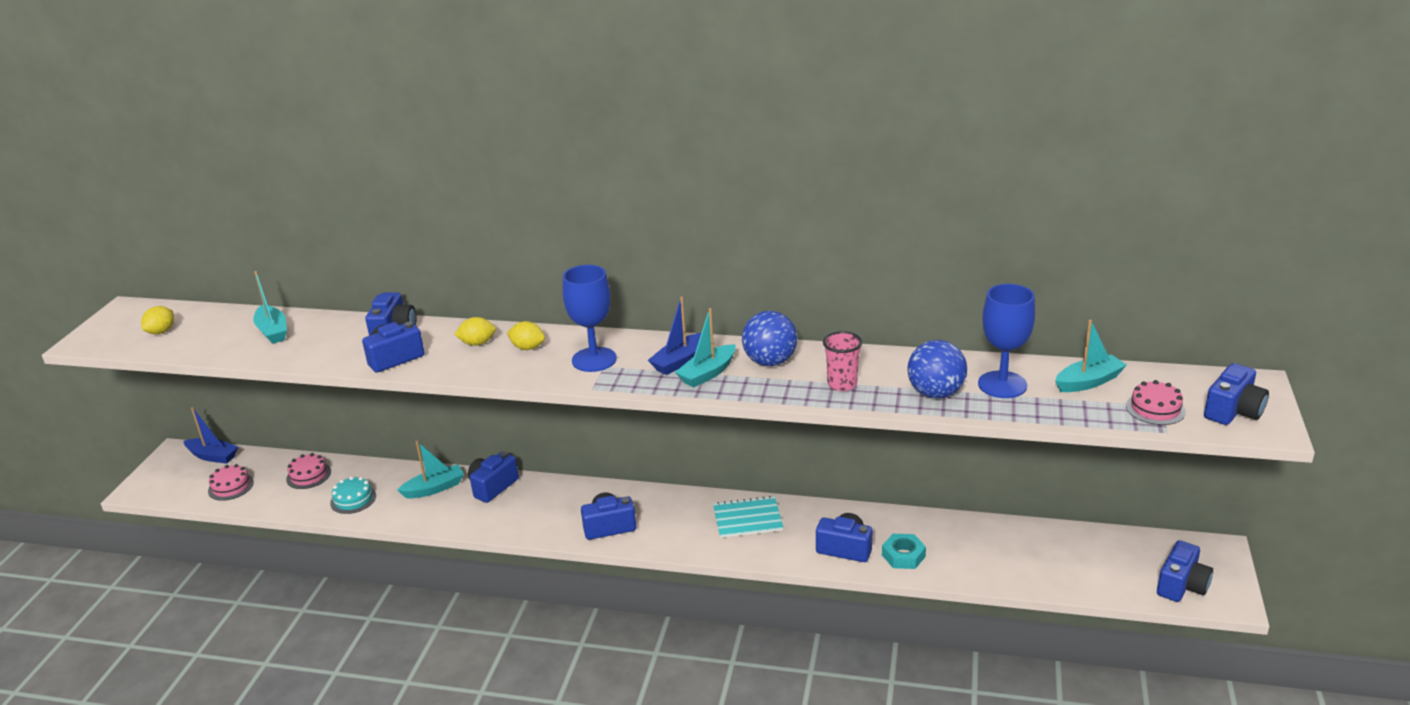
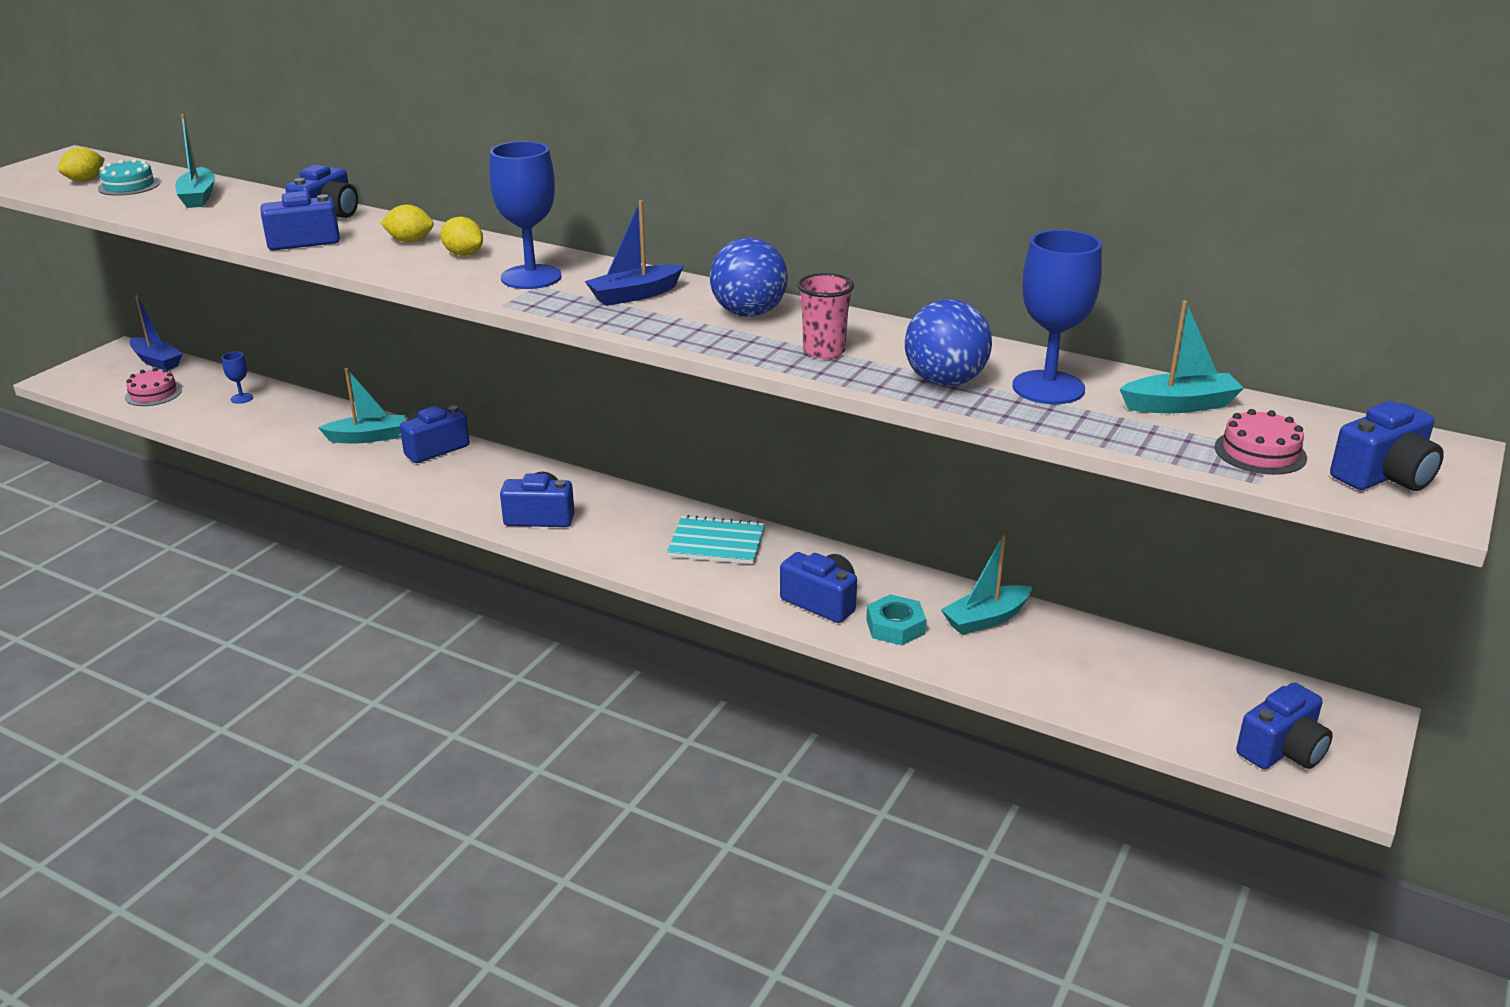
camera: 15 degrees right, 0 degrees up
pink cake [286,453,331,489] -> blue goblet [222,352,253,404]
turquoise cake [330,476,376,514] -> turquoise cake moved to [98,159,160,196]
turquoise boat [675,308,736,387] -> turquoise boat moved to [941,535,1032,635]

